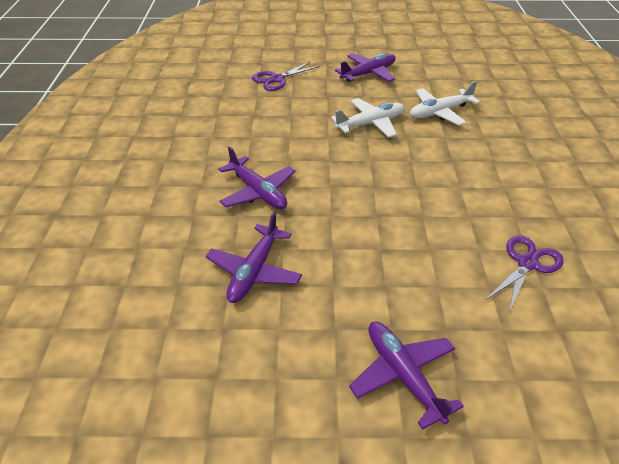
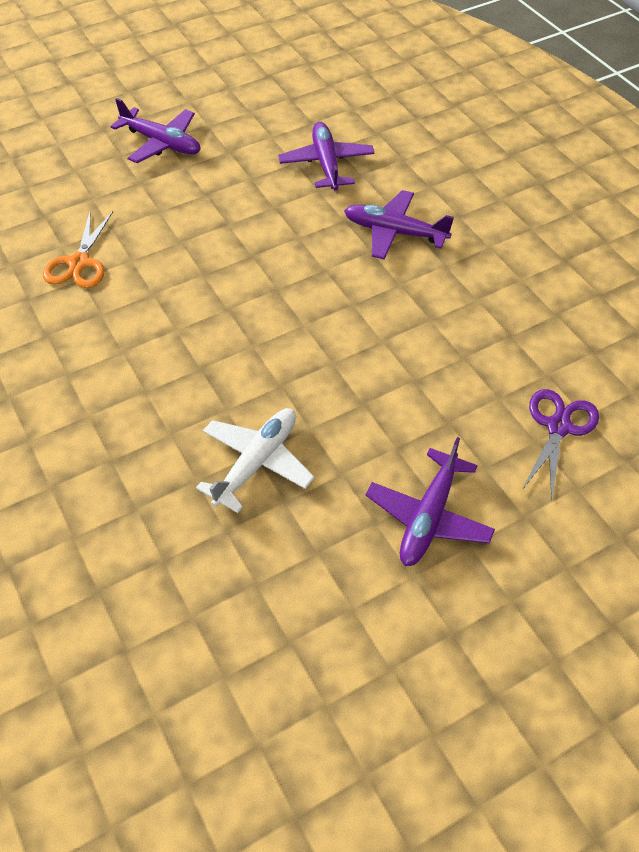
camera: 150 degrees right, 10 degrees up
white plane [331,98,405,138] -> none
purple scissors [486,235,564,312] -> orange scissors [43,210,113,288]

